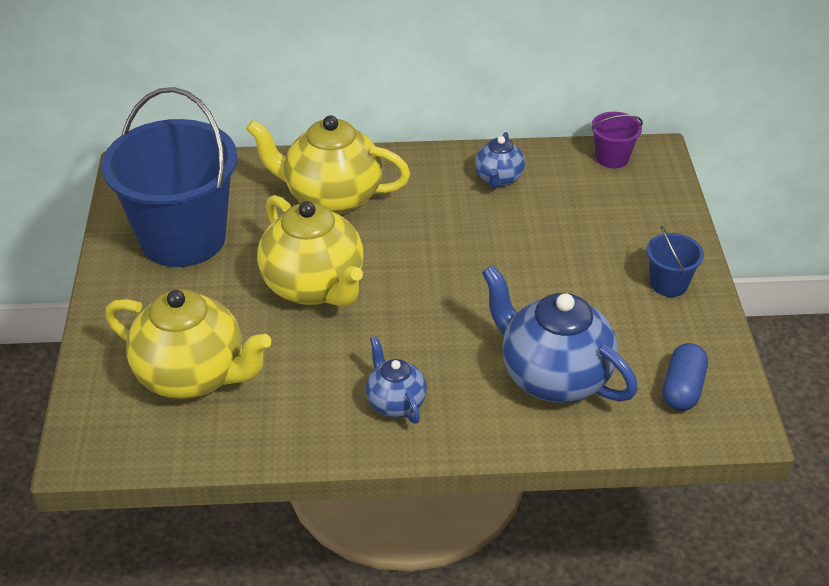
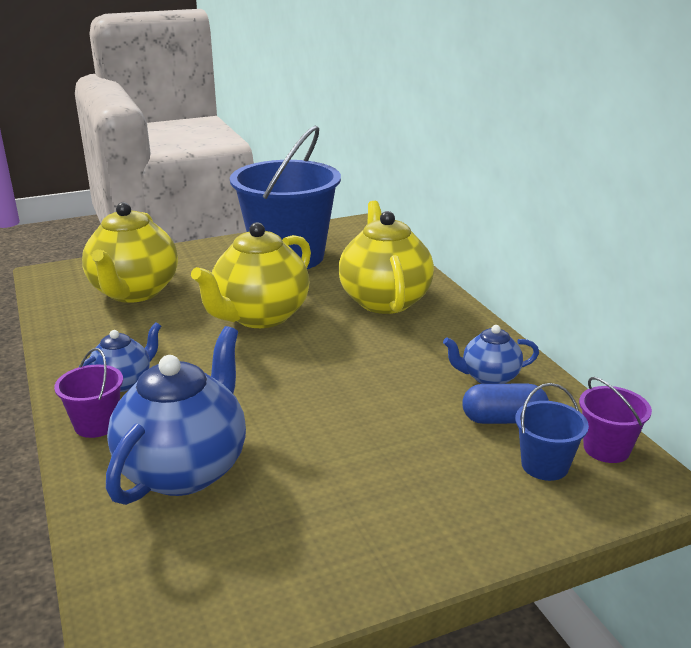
camera: 70 degrees right, 15 degrees down
blue bucket [647,226,704,297] -> blue bucket moved to [515,383,589,481]
blue capsule [662,343,708,411] -> blue capsule moved to [462,384,549,424]
none -> purple bucket [54,348,123,438]

